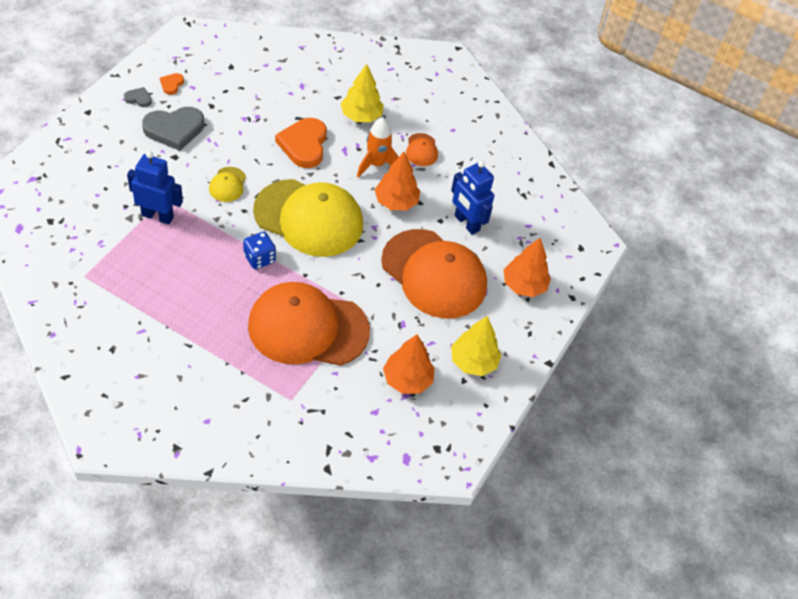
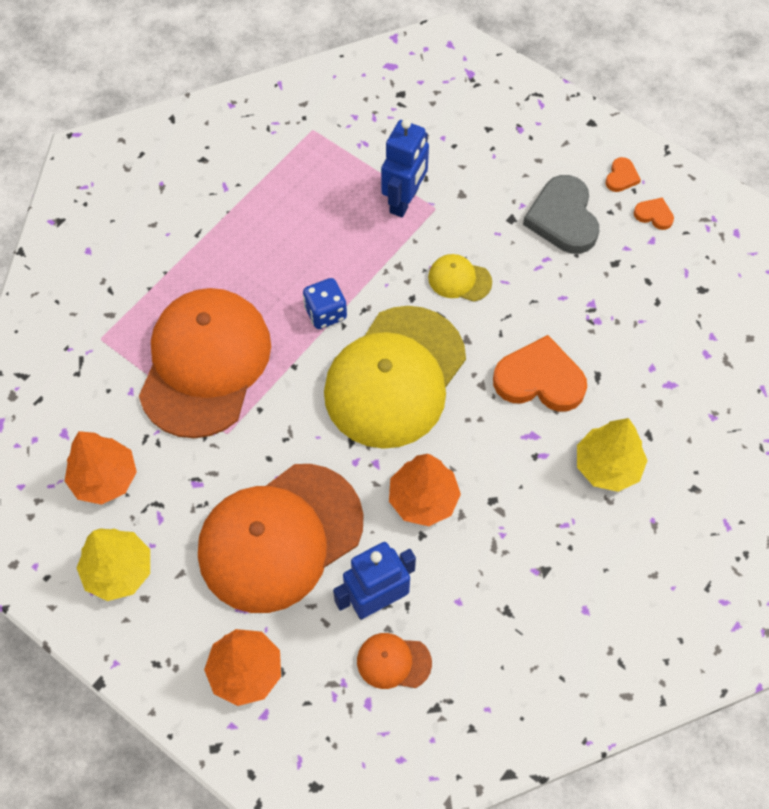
camera: 105 degrees right, 10 degrees up
grey heart [124,87,152,107] -> orange heart [605,157,641,192]
orange rocket [357,117,399,178] -> none
orange cap [406,133,438,166] -> orange cap moved to [357,633,432,689]

